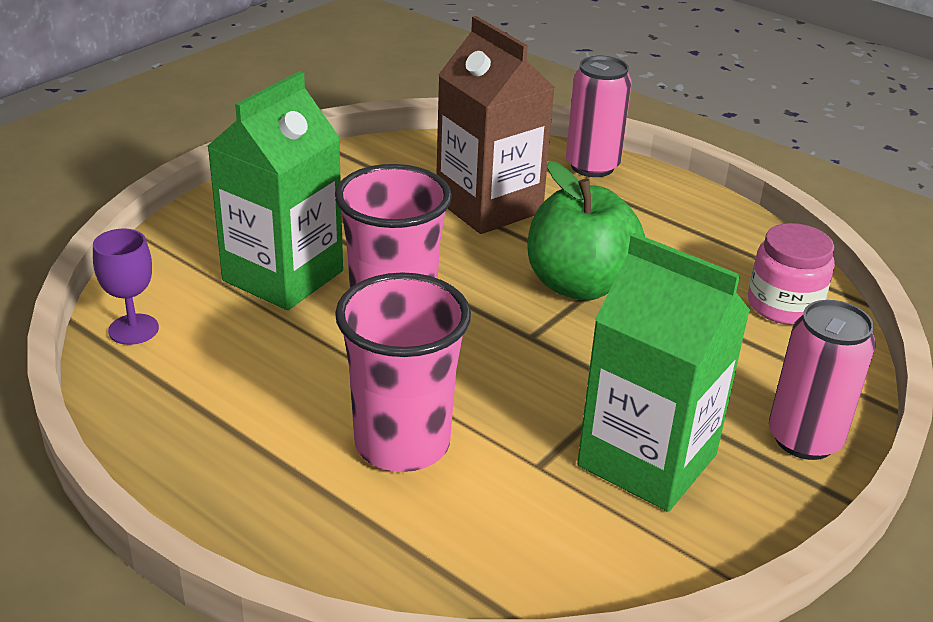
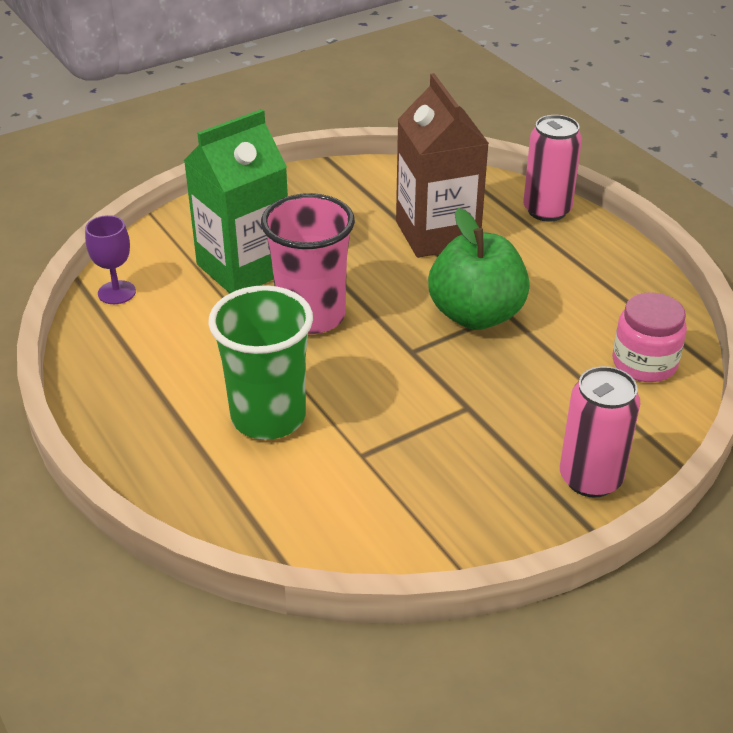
camera: 20 degrees right, 5 degrees up
pink cup [335,272,471,472] -> green cup [208,285,313,440]
green carton [577,233,750,512] -> none

